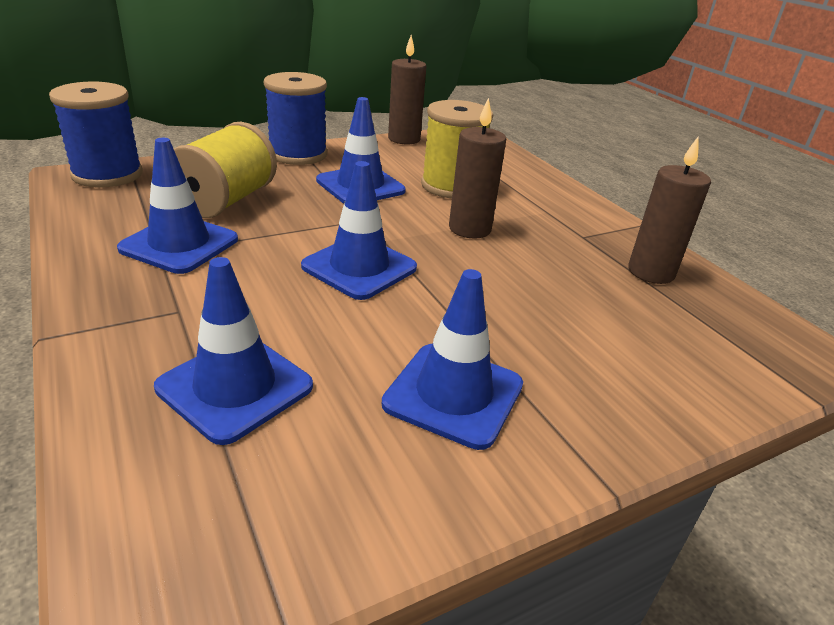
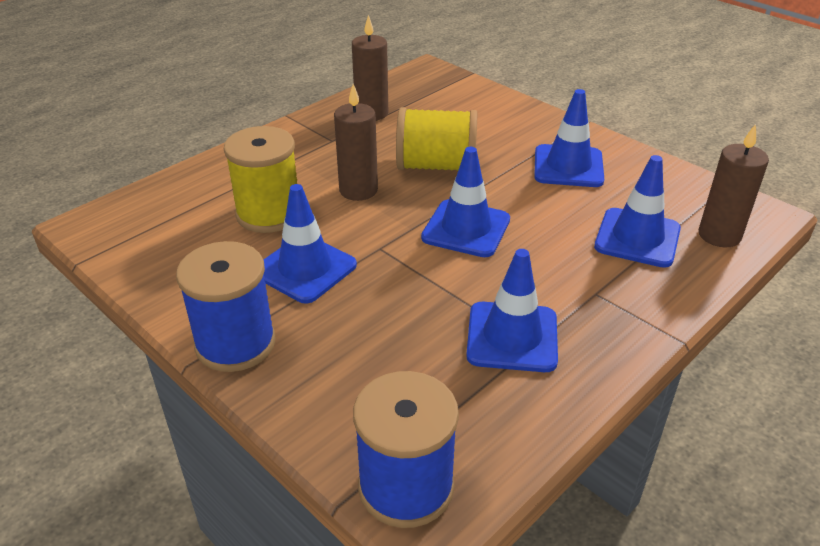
camera: 105 degrees left, 5 degrees up
yellow spool [174,122,277,218] -> yellow spool moved to [396,107,477,171]
brown candle [388,35,426,145] -> brown candle moved to [698,124,769,247]

